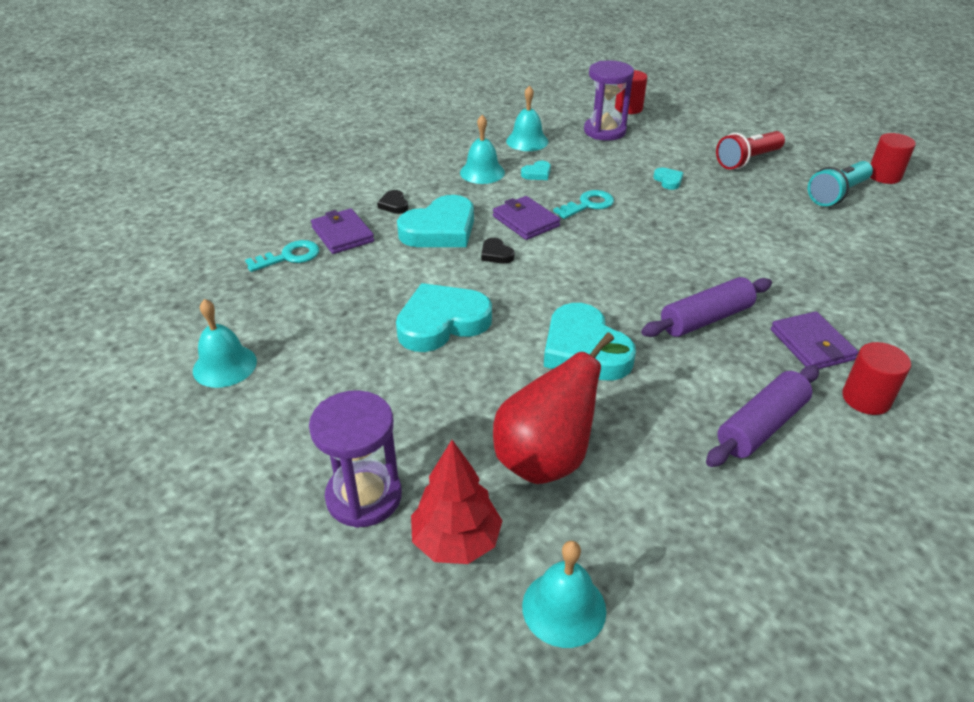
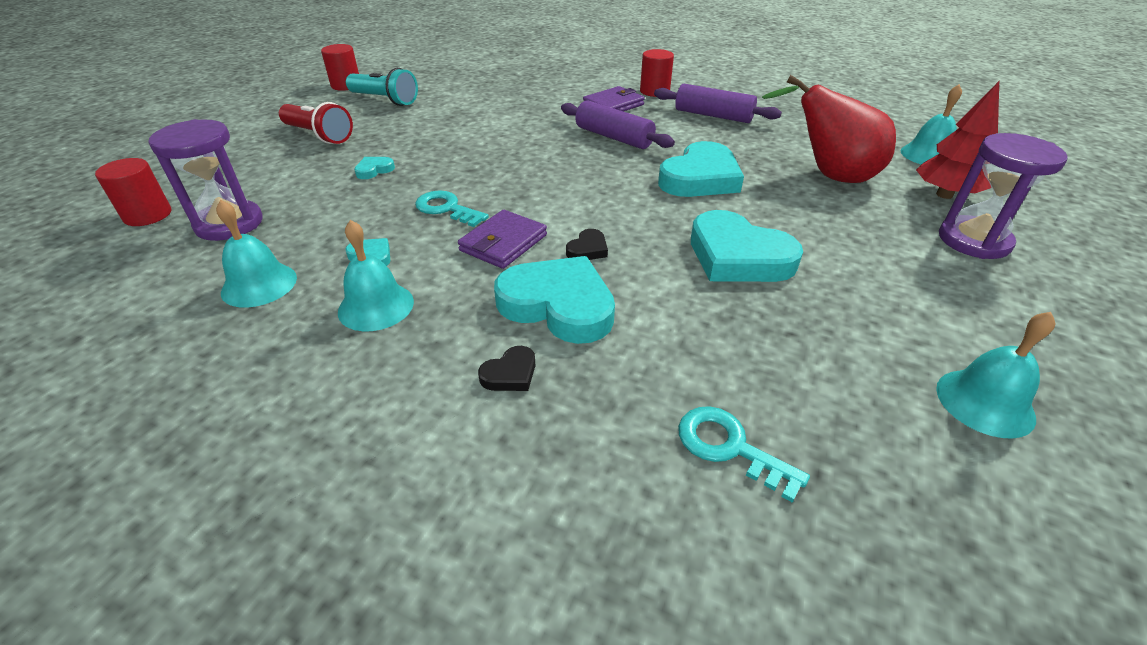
camera: 110 degrees left, 0 degrees up
purple wallet [311,208,374,254] -> none

